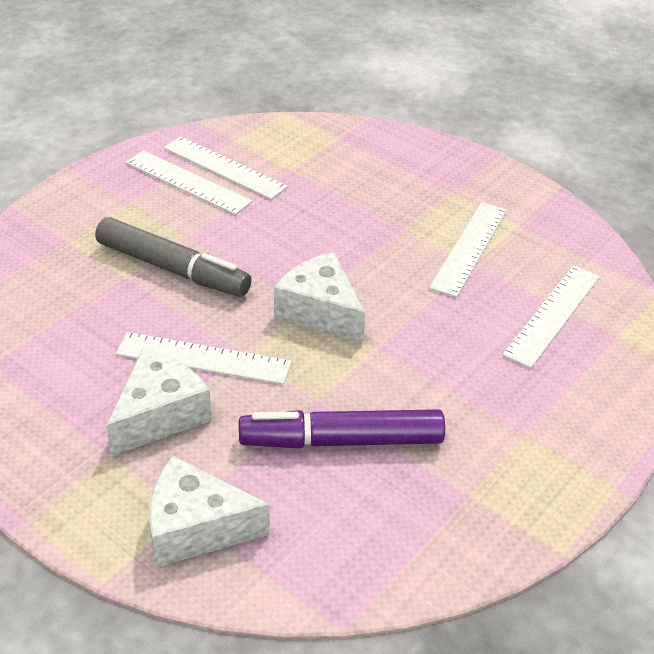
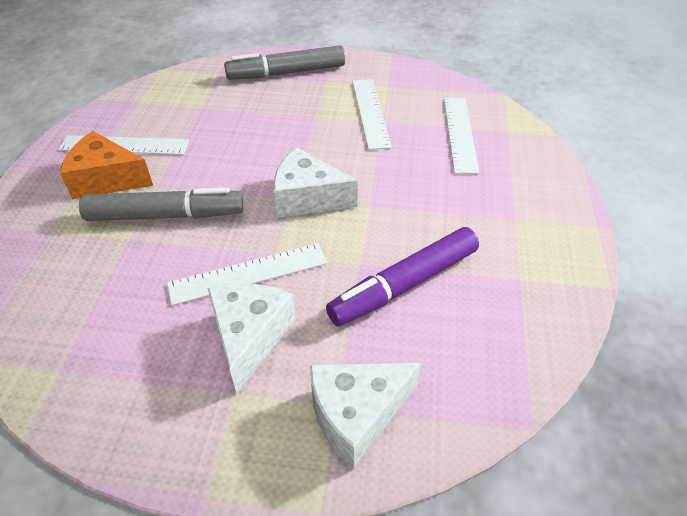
camera: 30 degrees left, 5 degrees up
white ruler [164,136,288,200] -> none
none -> orange cheese [60,131,153,199]
none -> grey marker [224,45,345,80]

